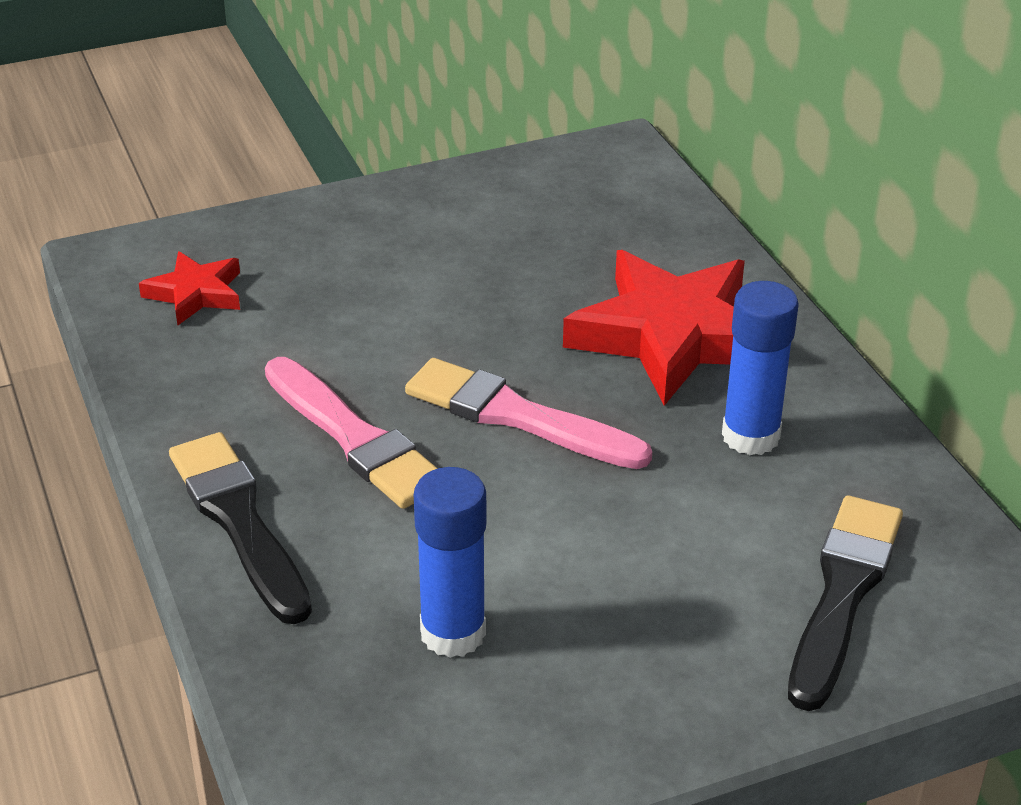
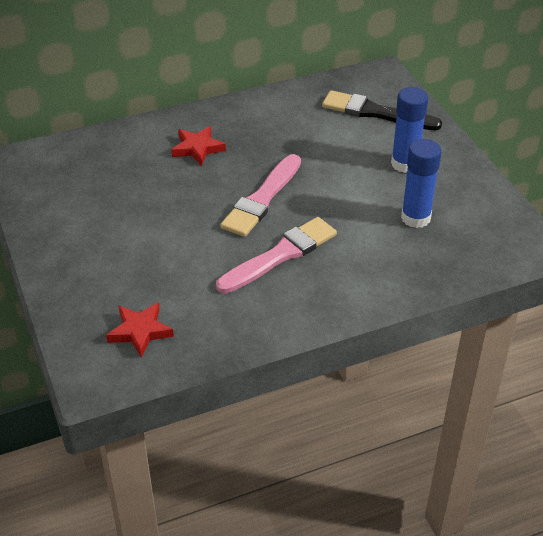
camera: 90 degrees left, 5 degrees up
black brush [169,432,312,624] -> none
red star [563,250,745,406] -> red star [171,126,226,166], size x0.50
blue glue stick [722,281,799,455] -> blue glue stick moved to [391,87,428,173]

